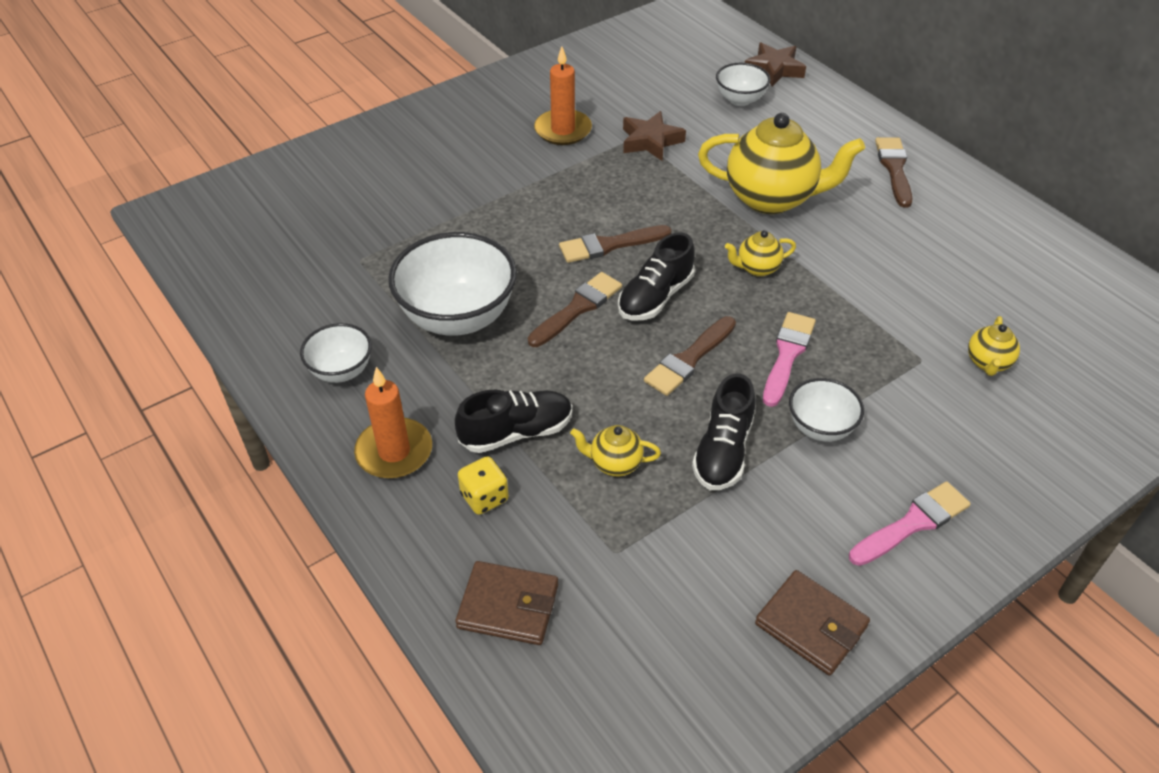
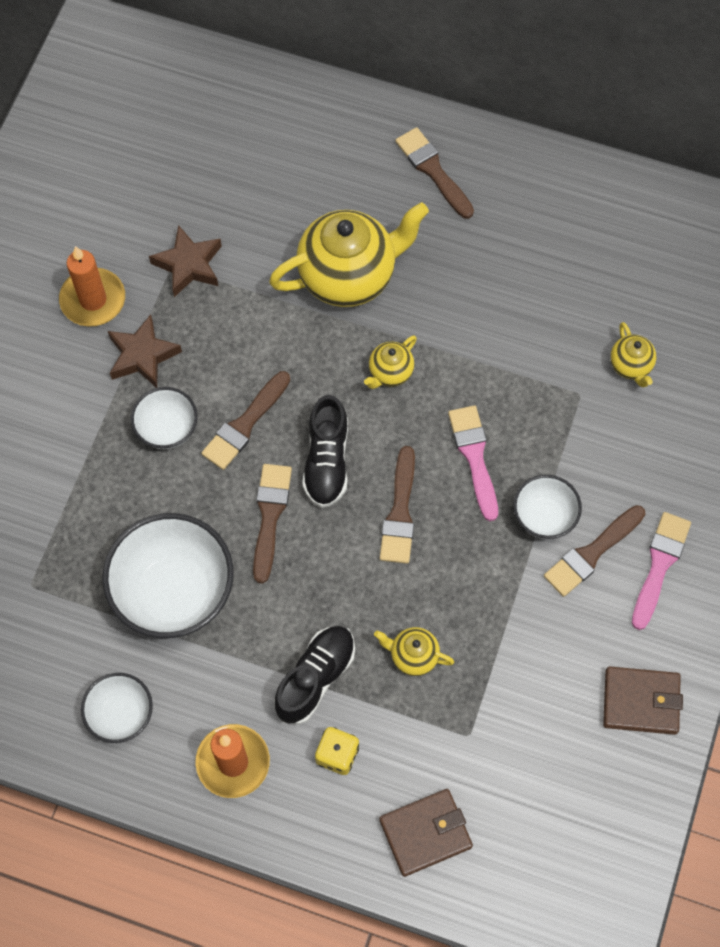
camera: 35 degrees left, 20 degrees up
yellow teapot [570,425,661,476] -> yellow teapot turned 45 degrees clockwise [374,627,454,676]
black shoe [692,373,755,490] -> none
white bowl [716,63,770,106] -> white bowl moved to [131,387,198,449]
brown star [745,42,806,87] -> brown star moved to [108,314,182,388]
none -> brown brush [544,505,645,597]

